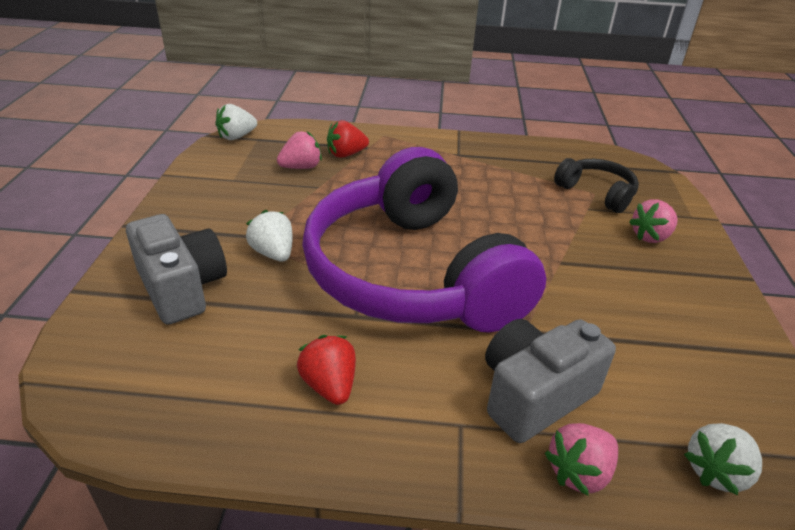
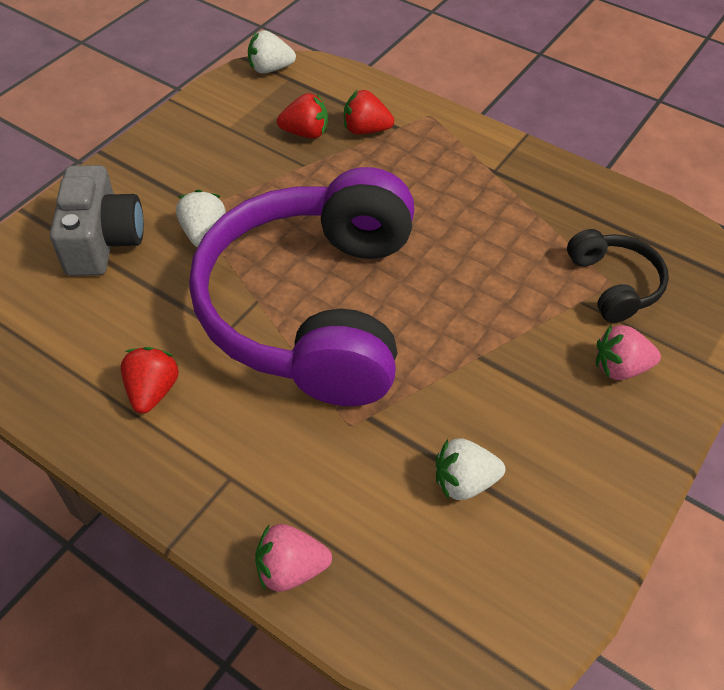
camera: 30 degrees right, 15 degrees up
pink strawberry [277,131,322,169] -> red strawberry [277,93,328,139]
grey camera [485,319,616,443] -> none
white strawberry [684,423,762,495] -> white strawberry moved to [436,438,505,500]

